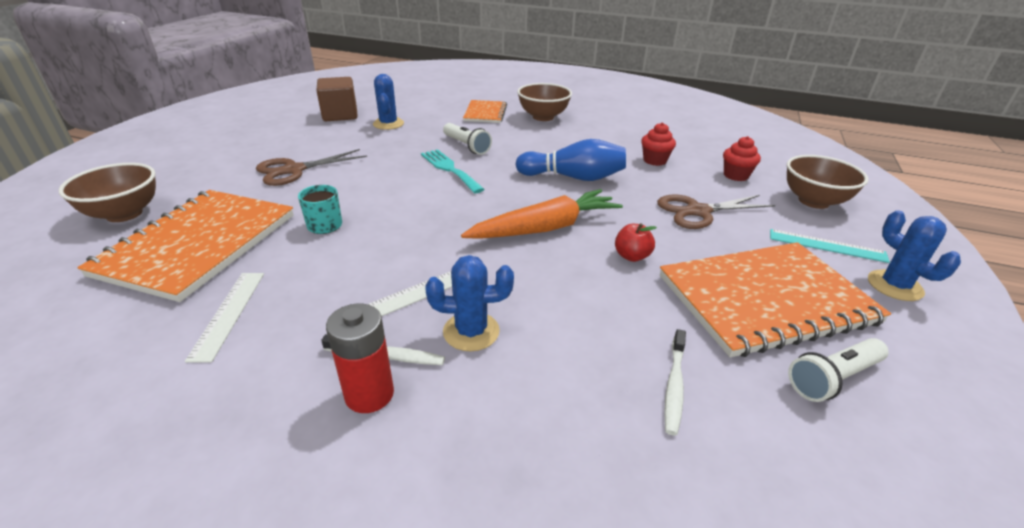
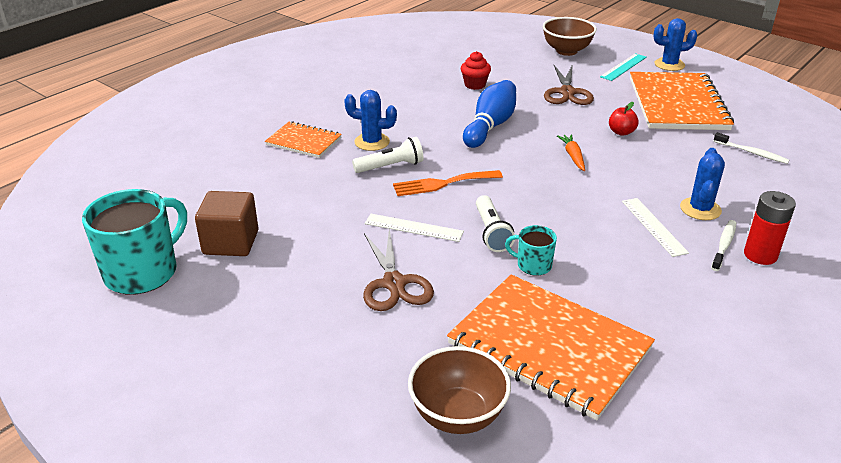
camera: 70 degrees left, 0 degrees up
white ruler [185,273,264,363] -> white ruler moved to [365,214,464,242]
blue cactus [373,74,404,130] -> blue cactus moved to [344,90,397,151]
turquoise fork [421,149,485,193] -> orange fork [393,170,503,196]
orange carrot [461,189,623,239] -> orange carrot [557,134,585,171], size x0.49
brown bowl [517,83,572,121] -> none
red cupcake [723,136,761,181] -> none
white flashlight [788,338,888,402] -> white flashlight moved to [476,195,515,252]
none -> turquoise mug [82,189,187,295]

